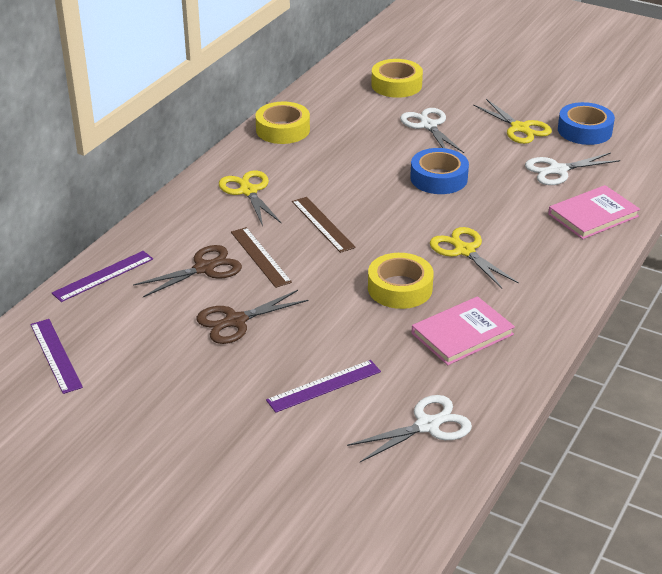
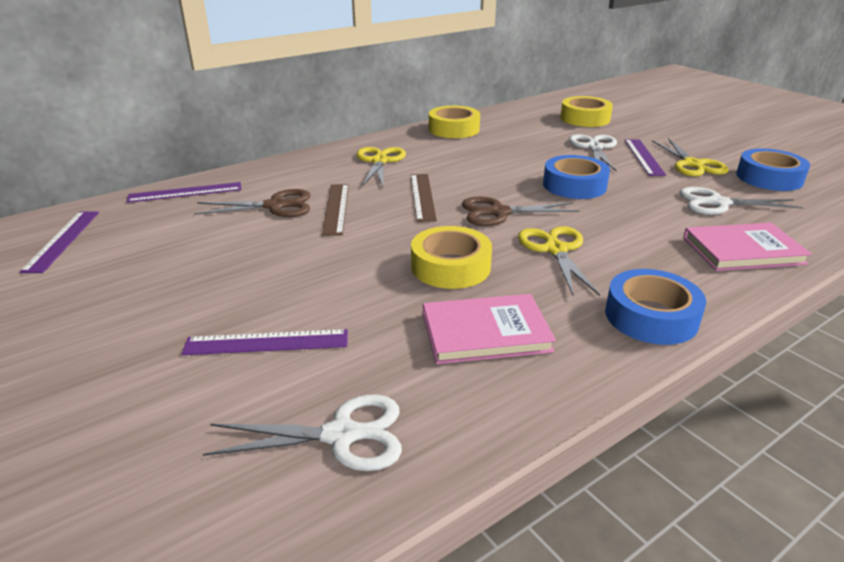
camera: 25 degrees right, 5 degrees down
brown scissors [196,290,308,344] -> brown scissors moved to [462,196,580,226]
none -> blue tape [605,269,706,345]
none -> purple ruler [625,139,666,176]

